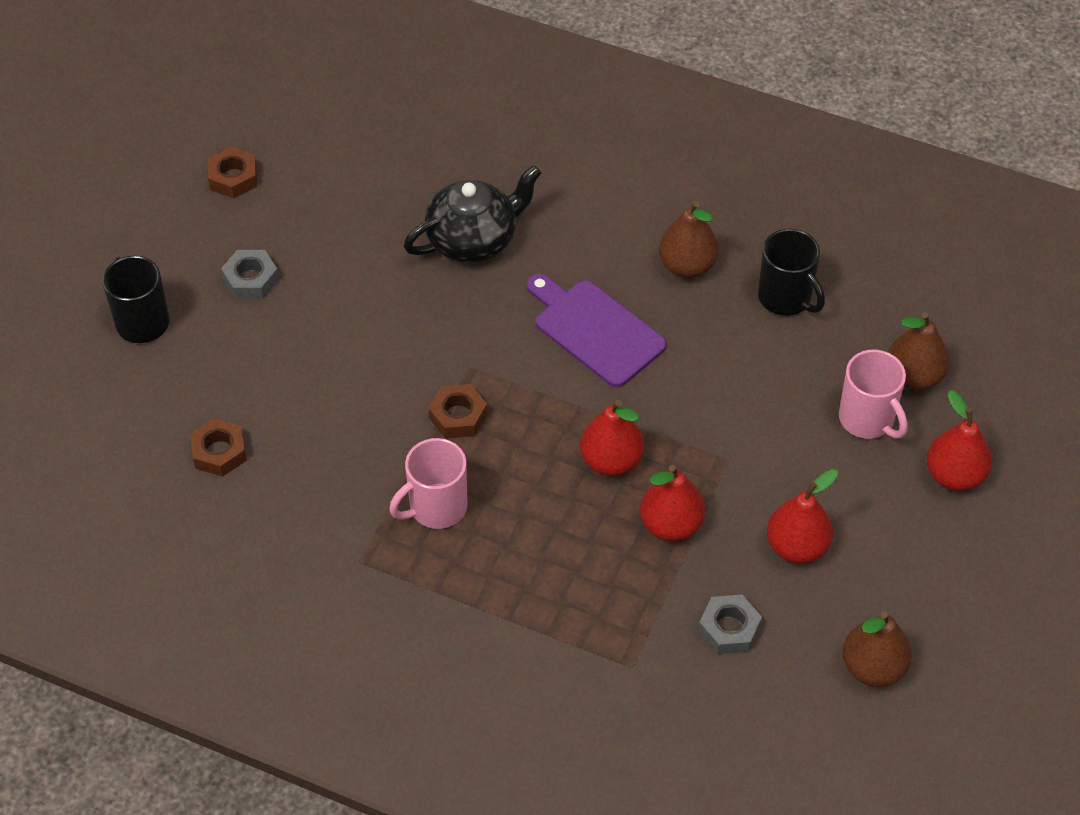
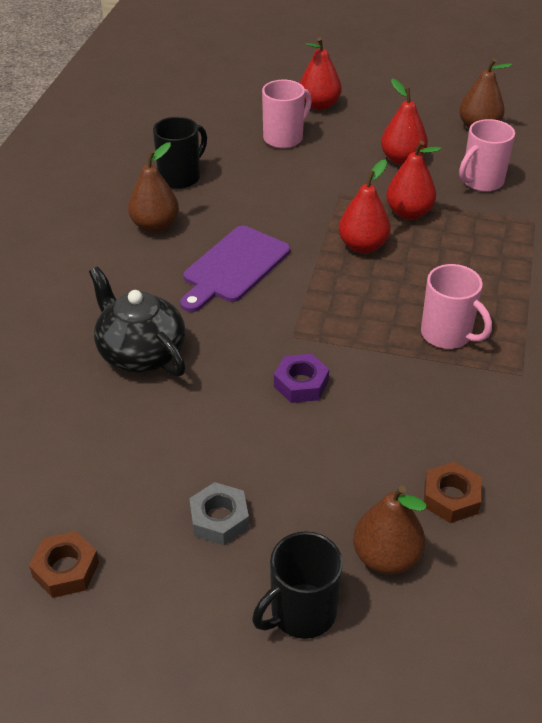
camera: 100 degrees left, 10 degrees down
brown nut [428,384,487,438] -> none
grey nut [698,595,762,654] -> pink mug [459,119,515,192]
brown pear [888,312,950,391] -> brown pear moved to [353,485,427,575]
none -> purple nut [274,354,329,403]

